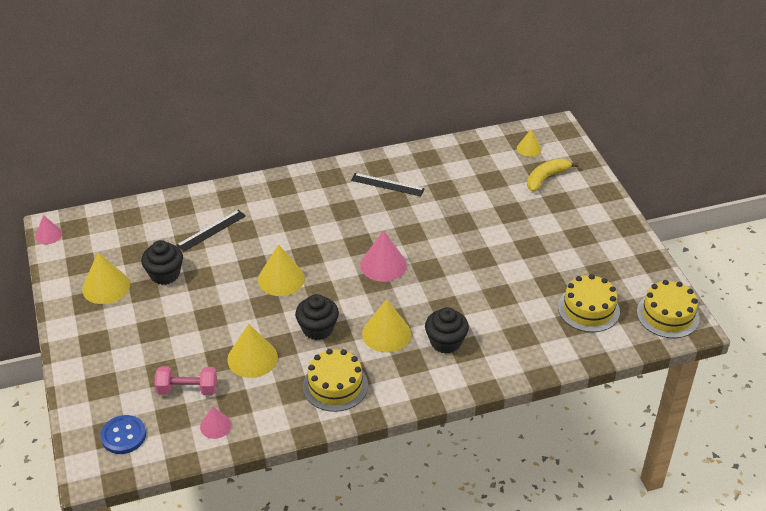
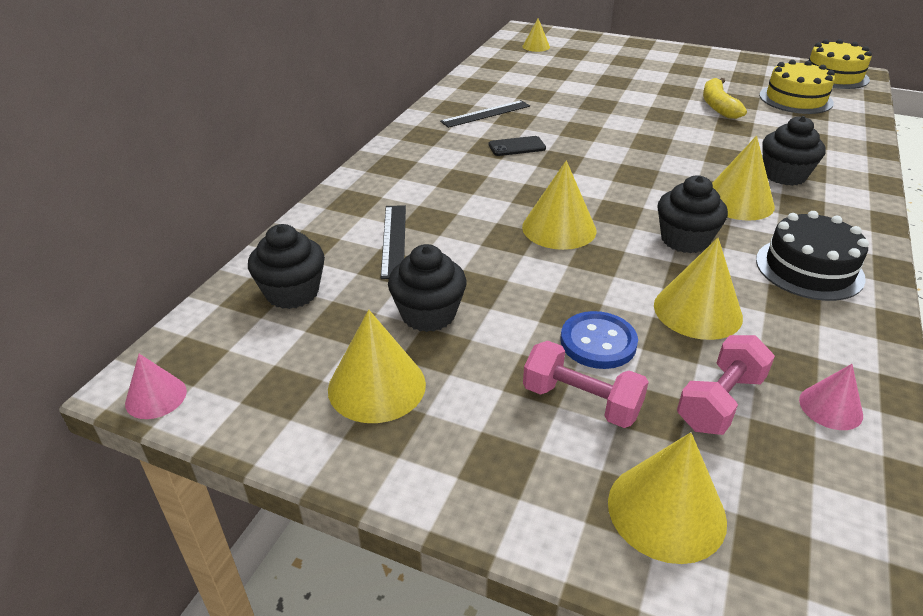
camera: 50 degrees left, 5 degrees down
blue button [100,415,146,454] -> blue button moved to [560,311,638,369]
yellow cake [303,349,368,412] -> black cake [756,211,869,301]
pink cone [360,230,407,282] -> none
yellow banana [527,159,579,192] -> yellow banana moved to [703,78,747,119]
none -> black cupcake [248,224,325,309]
none -> black phone [489,136,546,156]
none -> pink dumbbell [523,341,649,428]
none -> yellow cone [608,432,727,564]

